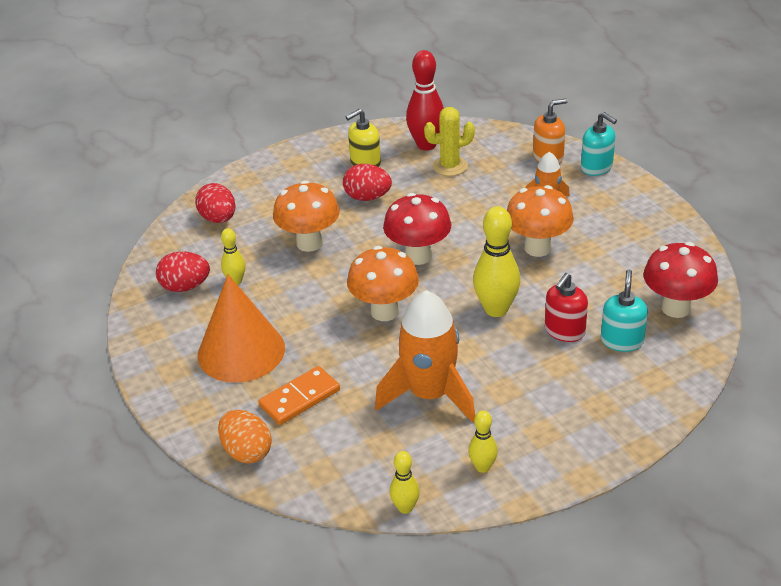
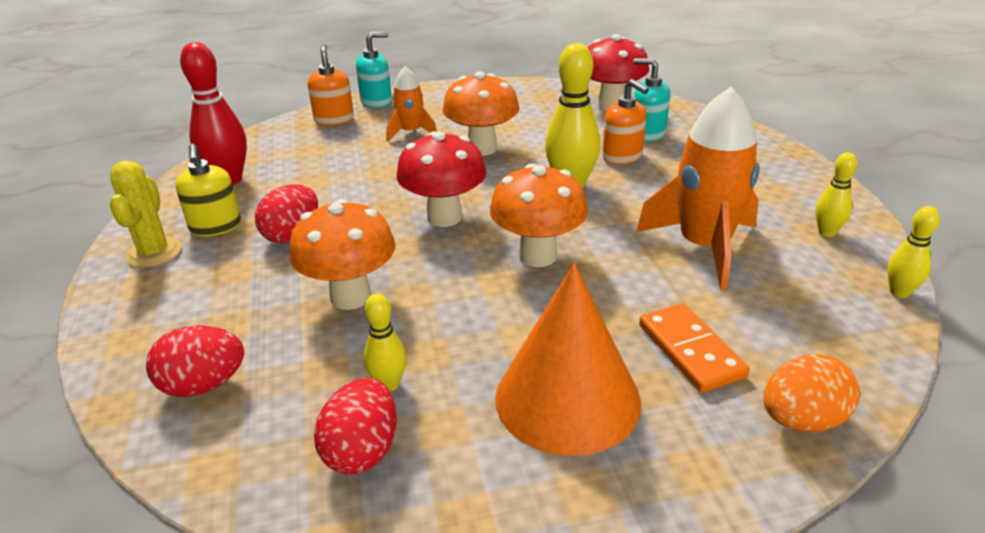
camera: 75 degrees left, 5 degrees down
yellow cactus [424,107,475,176] -> yellow cactus moved to [110,160,182,267]
red soap dispenser [545,273,588,342] -> orange soap dispenser [602,79,649,165]

